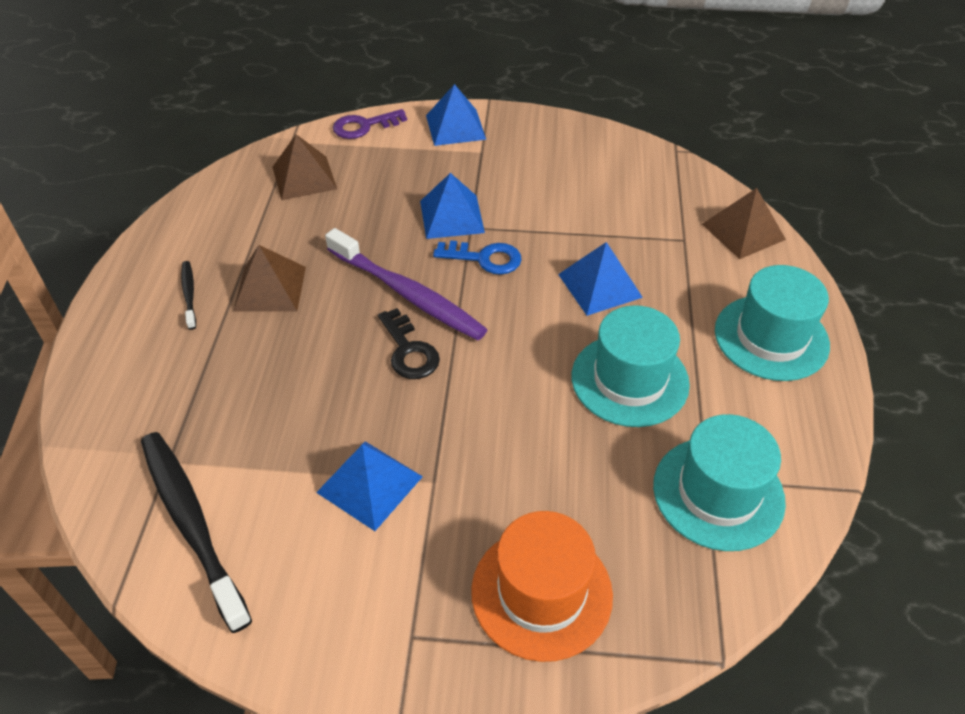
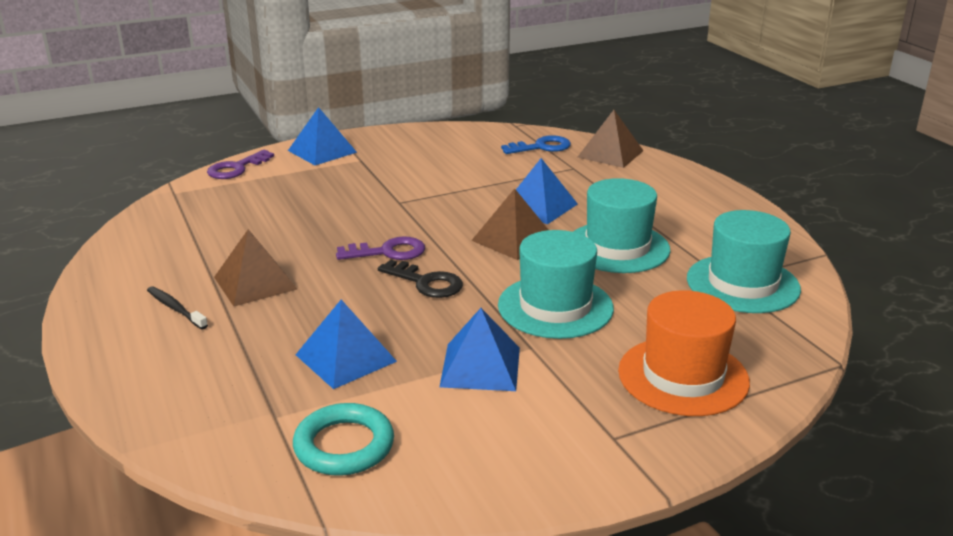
camera: 30 degrees left, 20 degrees down
black toothbrush [141,432,252,633] -> turquoise ring [293,403,394,476]
brown pyramid [273,134,337,200] -> brown pyramid moved to [471,188,548,260]
purple toothbrush [325,228,488,340] -> purple key [336,236,425,260]
blue pyramid [420,173,485,239] -> blue pyramid moved to [295,300,397,389]
blue key [433,240,522,275] -> blue key moved to [501,135,571,154]
turquoise hat [715,265,830,381] -> turquoise hat moved to [498,230,614,339]

